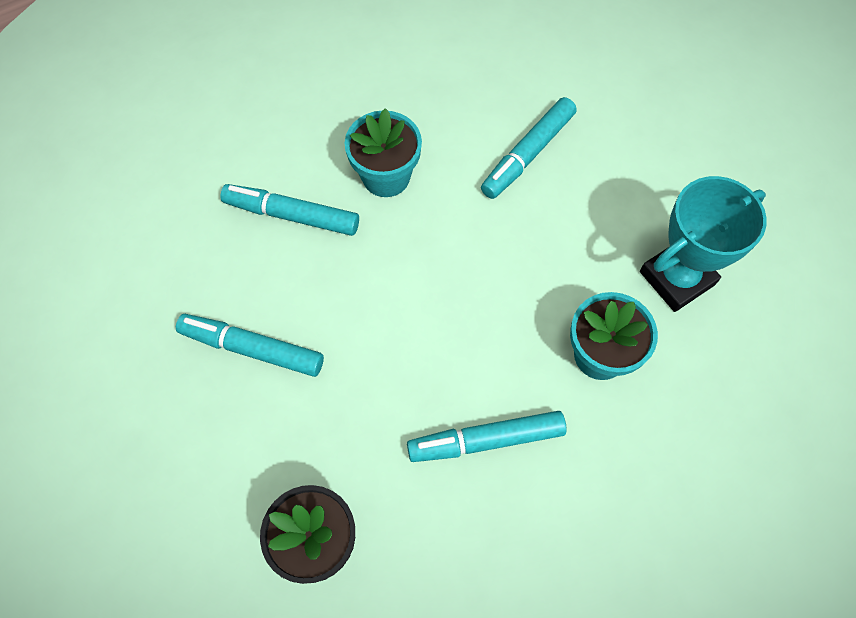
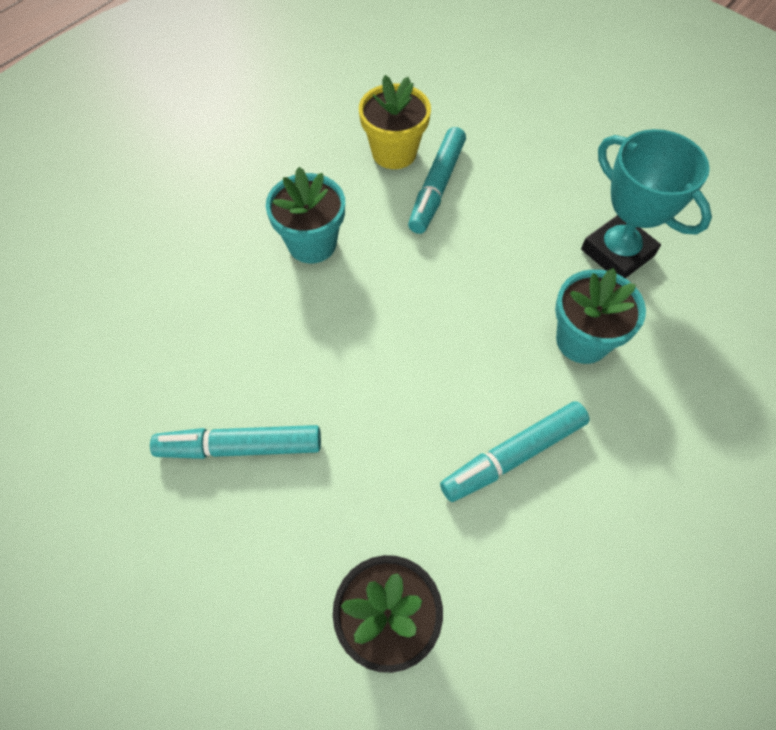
camera: 20 degrees left, 5 degrees down
turquoise marker [220,184,359,236] -> none
turquoise trophy [640,176,767,312] -> turquoise trophy turned 75 degrees counterclockwise [581,129,712,278]
none -> yellow flower pot [359,75,431,169]

